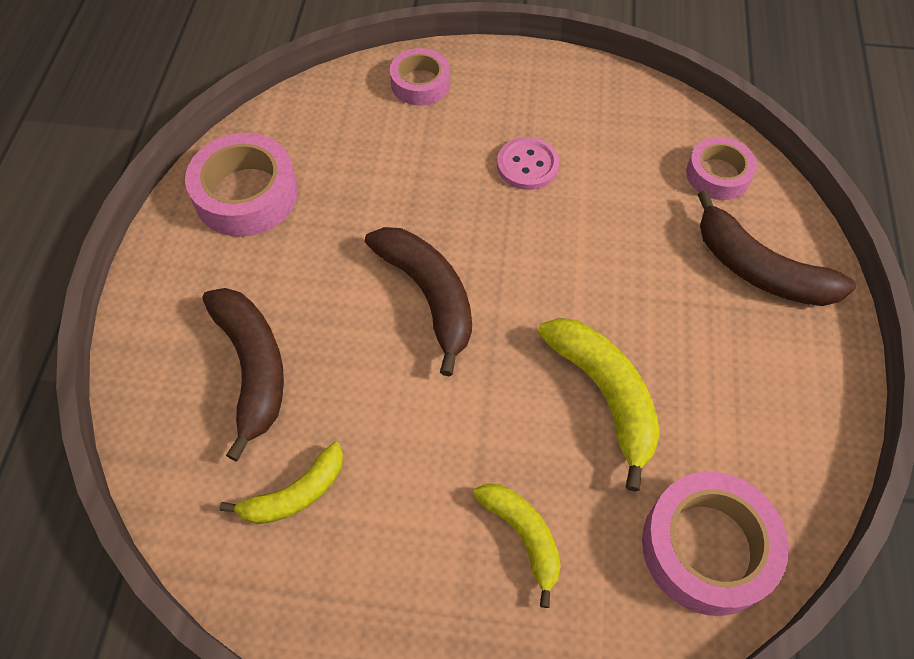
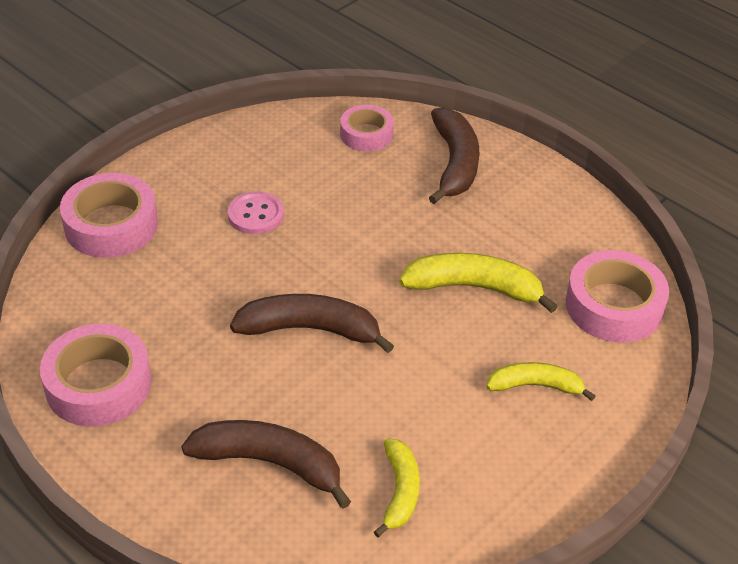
camera: 55 degrees left, 15 degrees down
pink tape [390,48,450,106] -> pink tape [60,173,158,258], size x1.60
brown banana [697,190,856,306] -> brown banana turned 75 degrees counterclockwise [429,107,479,204]

